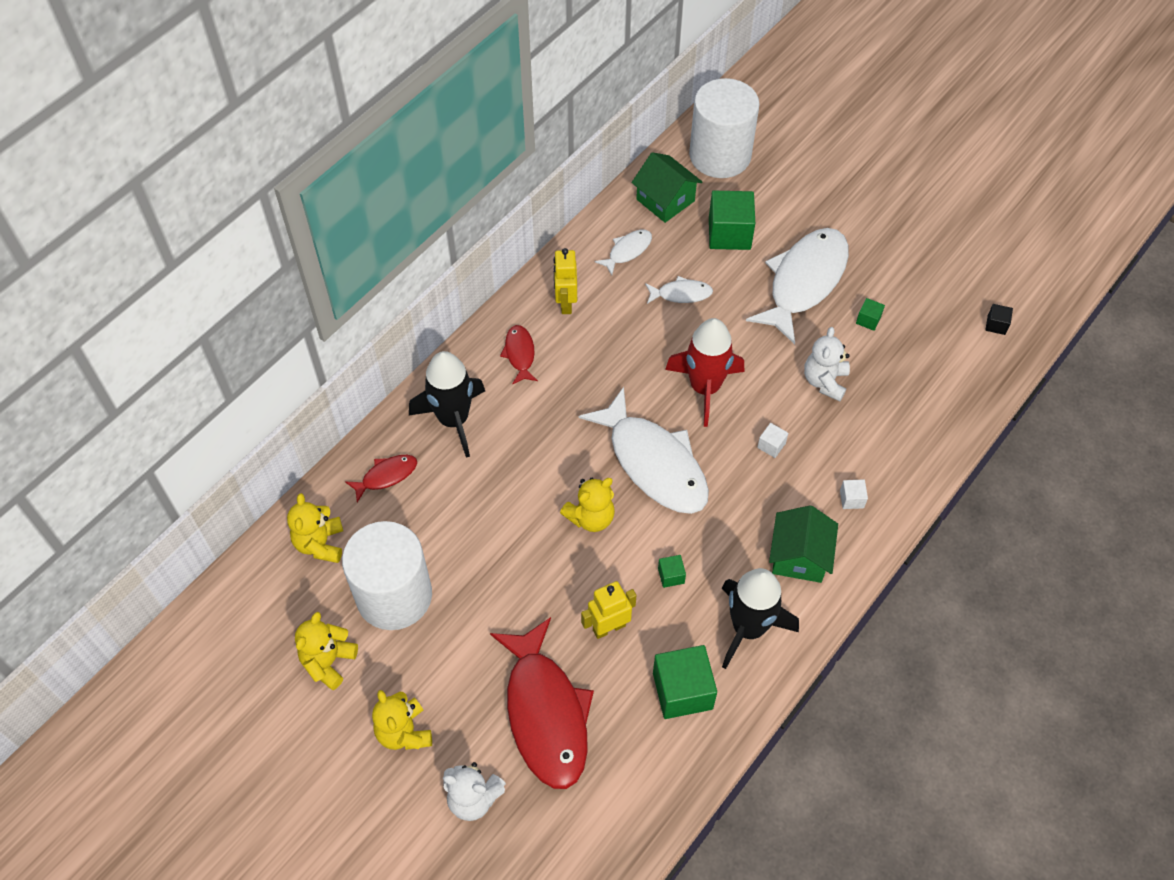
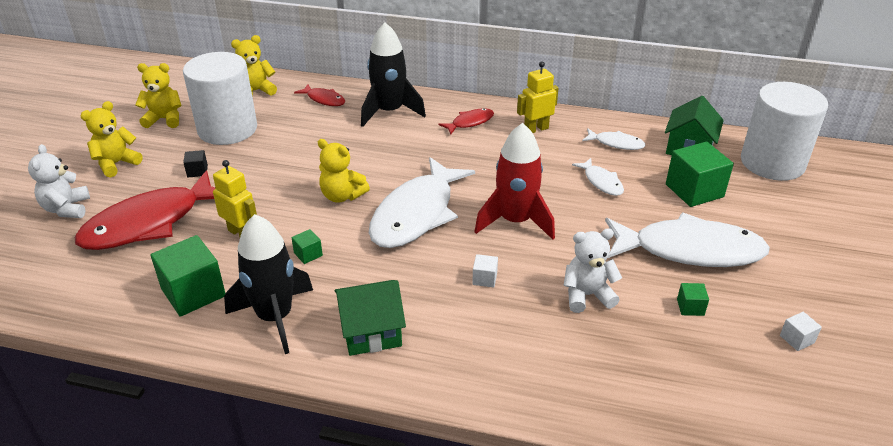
camera: 65 degrees right, 20 degrees down
white cube [840,480,868,509] -> white cube moved to [780,312,822,351]
black cube [985,304,1013,335] -> black cube moved to [183,150,208,177]

